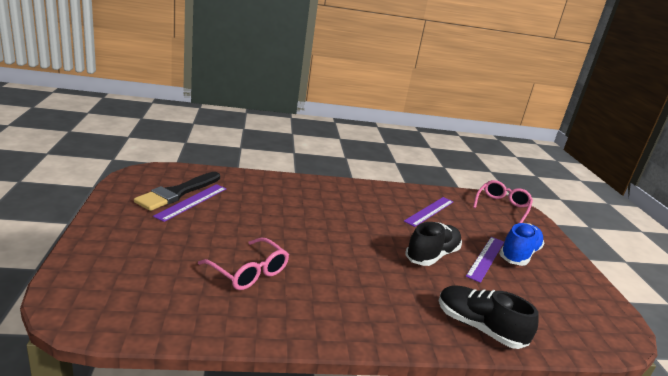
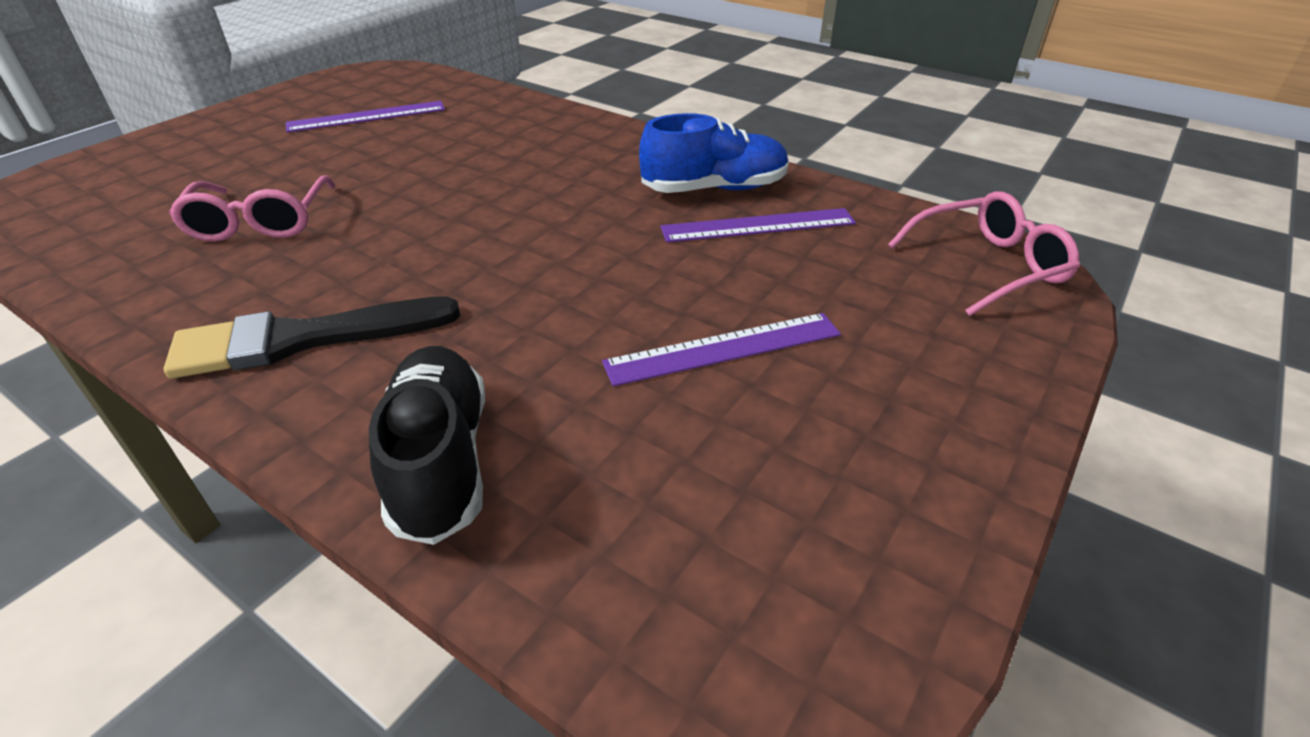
camera: 45 degrees right, 15 degrees up
black brush [134,172,220,211] -> black brush moved to [163,296,460,379]
black shoe [405,222,462,266] -> none
blue shoe [499,223,544,266] -> blue shoe moved to [639,113,789,193]

